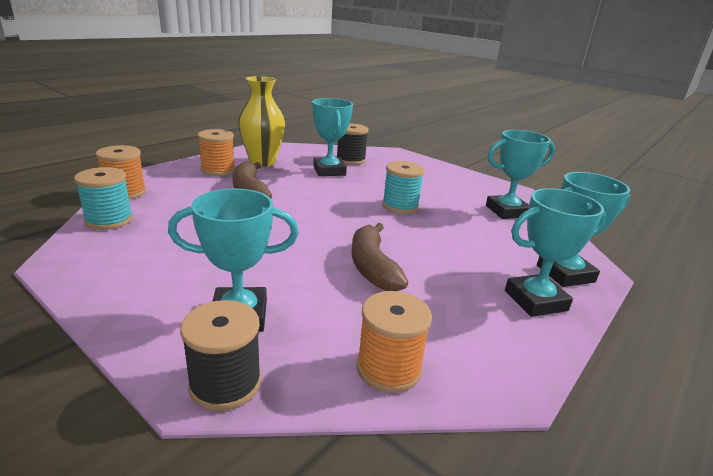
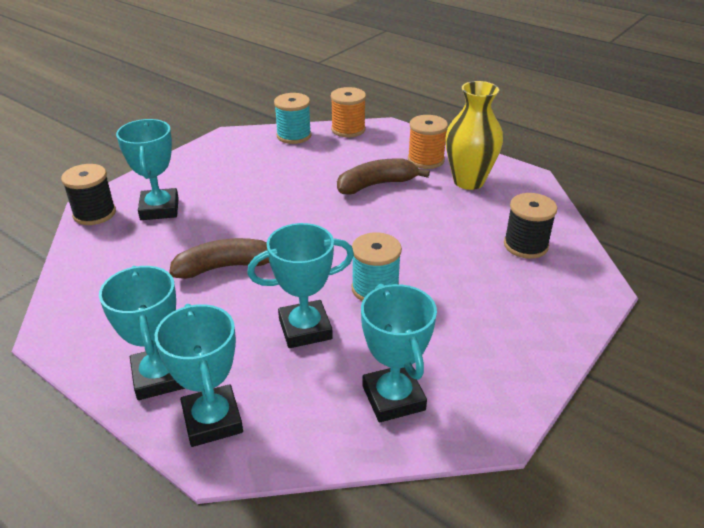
camera: 90 degrees right, 10 degrees up
turquoise trophy [312,98,353,176] -> turquoise trophy moved to [247,223,354,348]
orange spool [357,291,432,393] -> none

